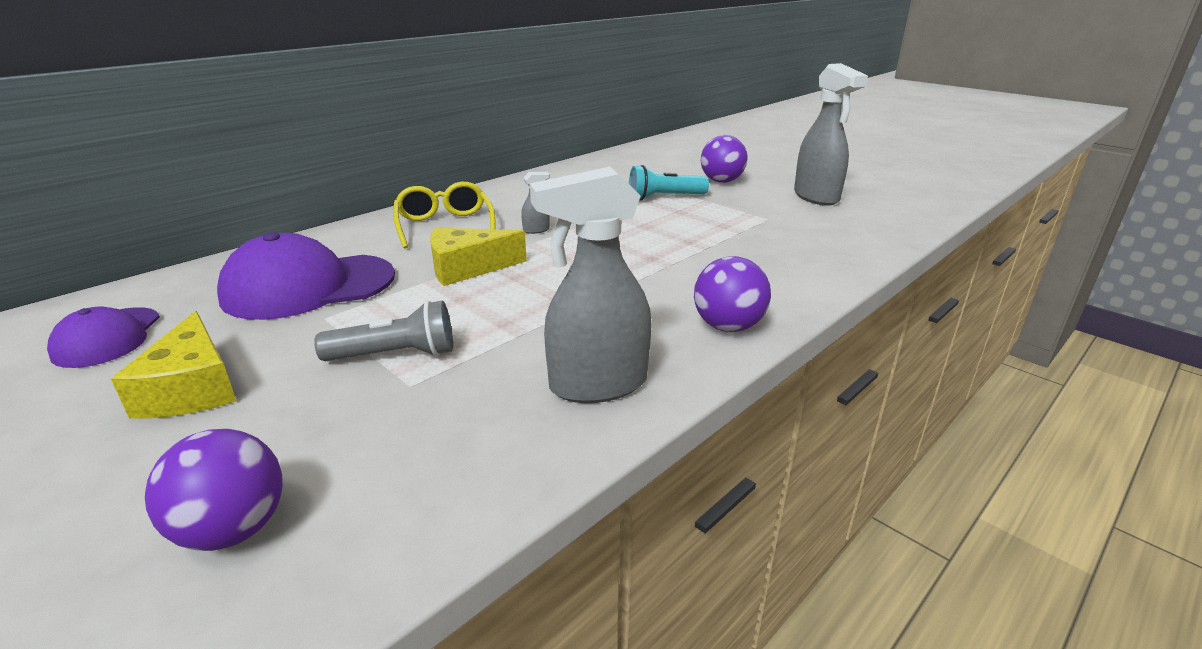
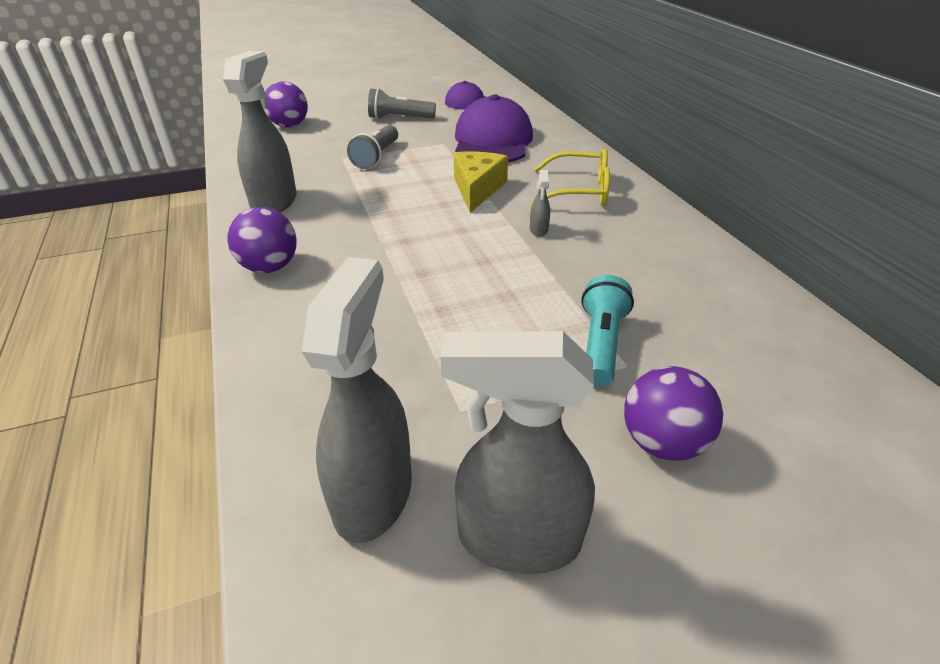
camera: 115 degrees right, 10 degrees up
yellow cheese [111,311,237,418] -> grey flashlight [368,88,436,119]
none -> grey spray bottle [301,257,412,543]

